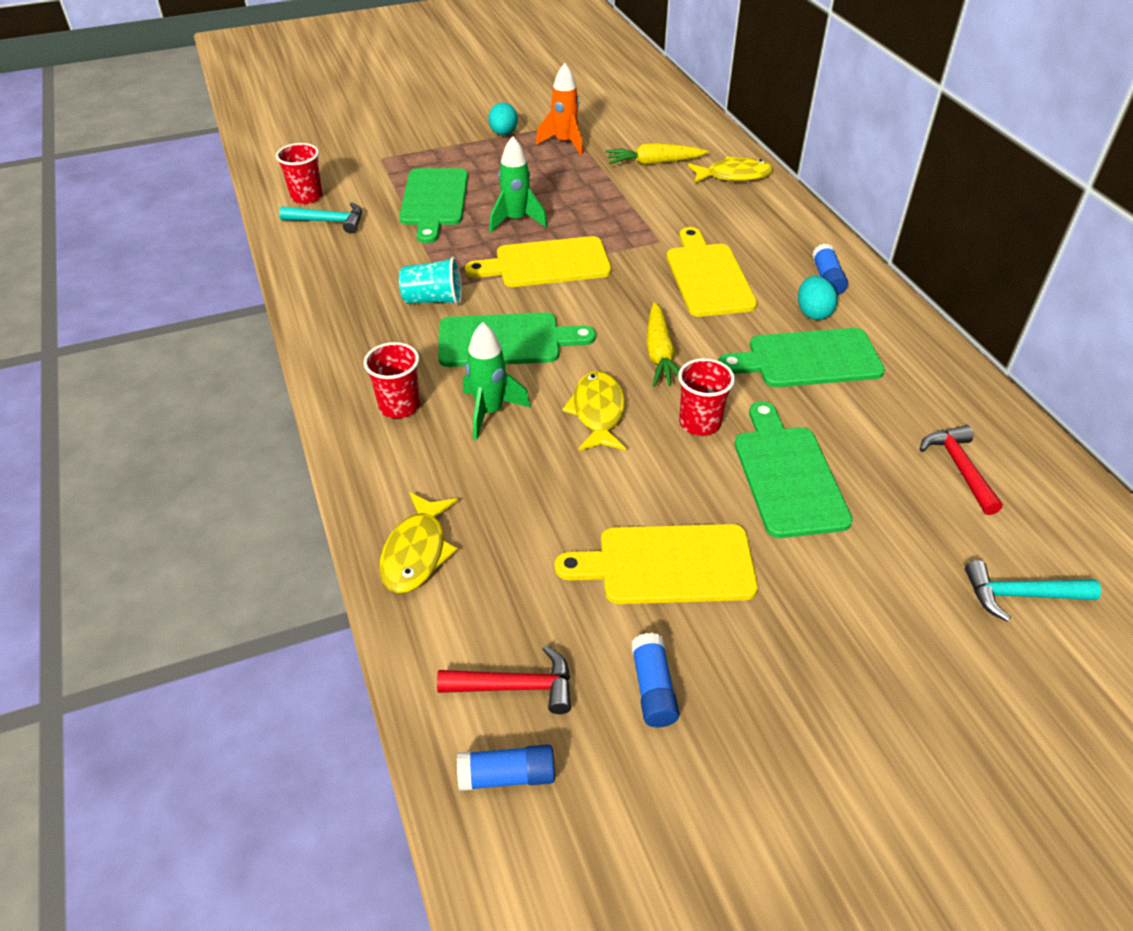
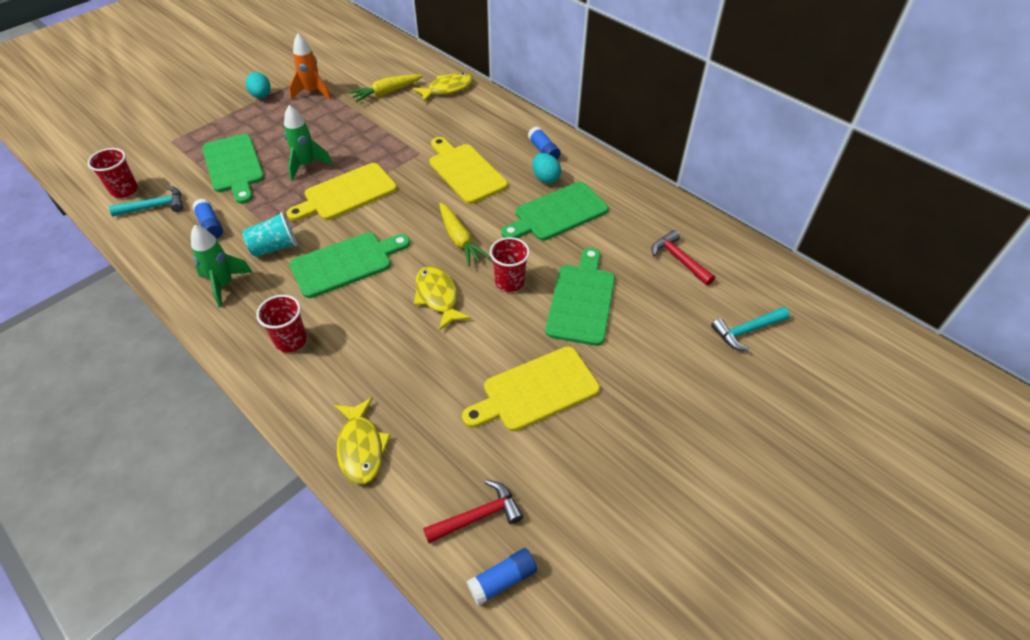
camera: 25 degrees left, 5 degrees up
green rocket [463,322,531,440] -> green rocket moved to [191,225,253,308]
blue glue stick [631,633,679,727] -> blue glue stick moved to [193,199,223,239]
green cutting board [734,402,853,538] -> green cutting board turned 45 degrees clockwise [545,248,615,346]

